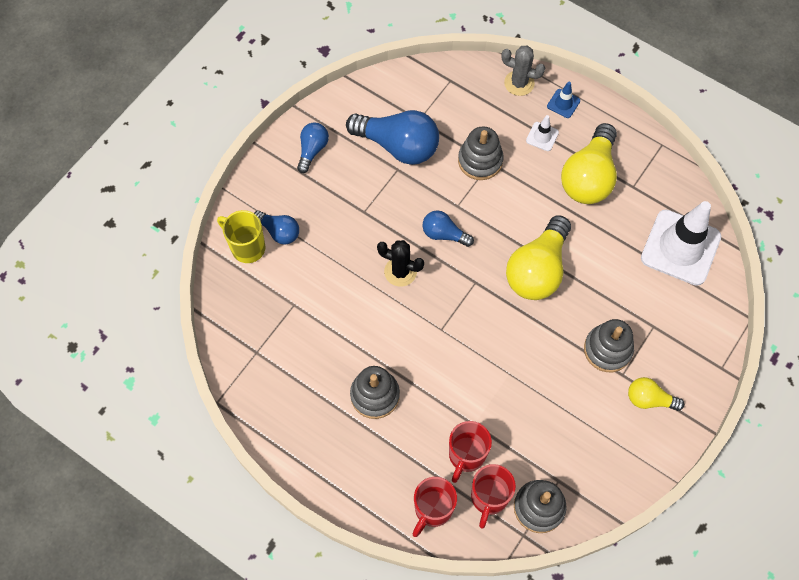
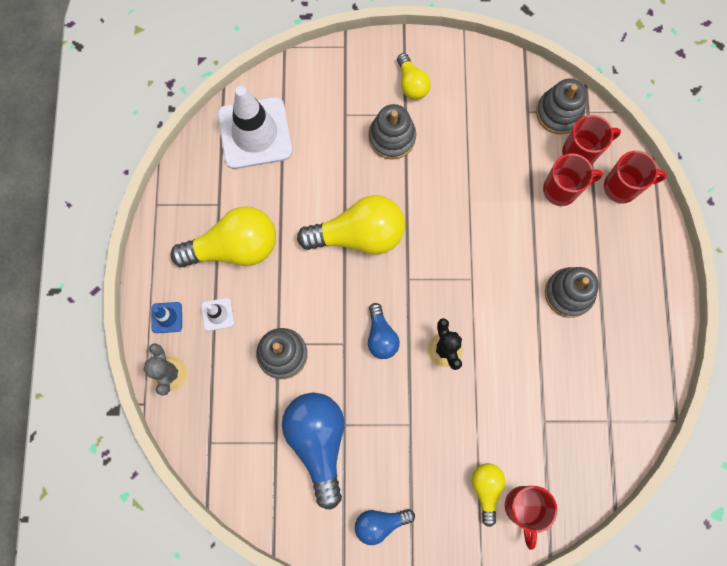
camera: 125 degrees left, 10 degrees up
yellow mug [217,210,265,263] -> red mug [505,486,557,550]
blue light bulb [254,211,299,245] -> yellow light bulb [472,463,505,527]

